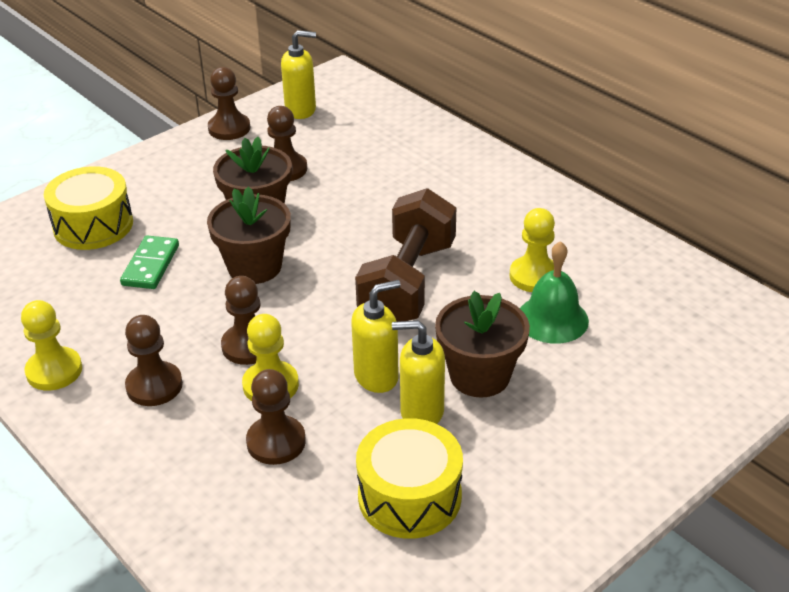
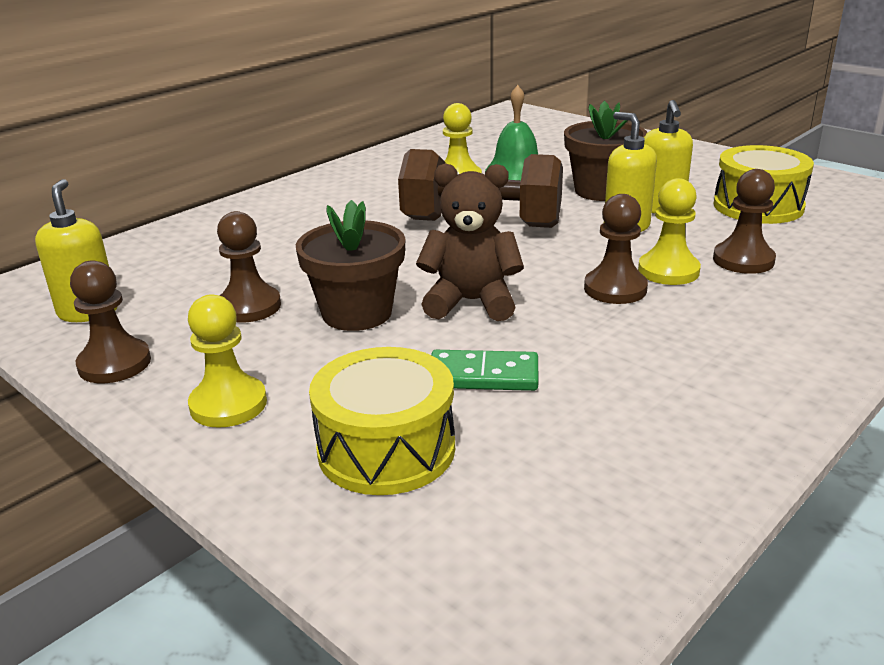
camera: 95 degrees left, 10 degrees down
yellow pawn [21,300,82,391] -> yellow pawn moved to [188,294,267,428]
brown pawn [125,315,183,406] -> none
brown flower pot [207,186,291,284] -> brown teddy bear [416,164,524,321]

